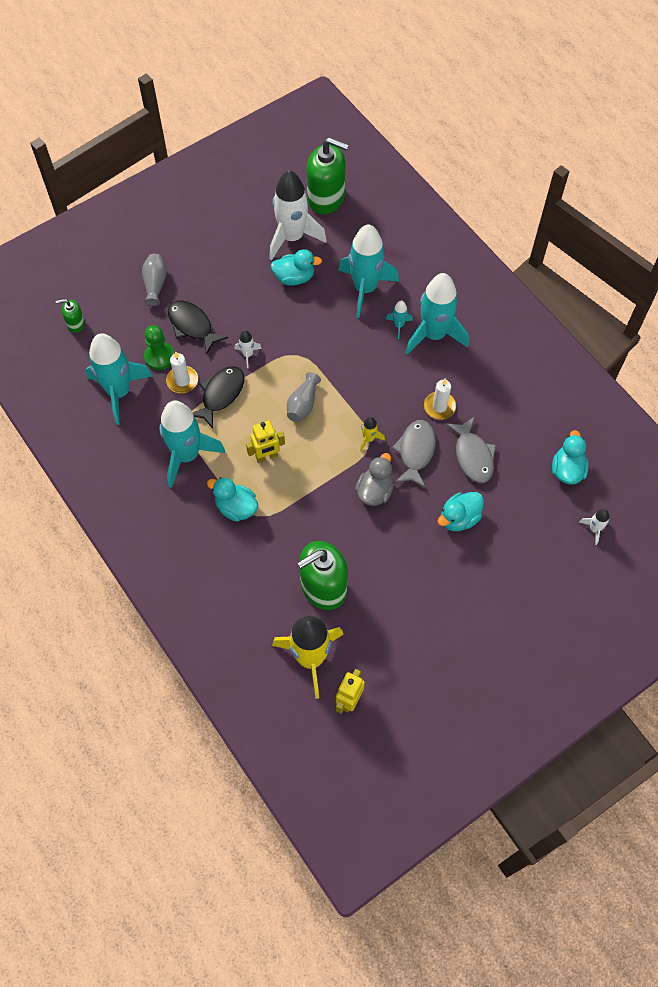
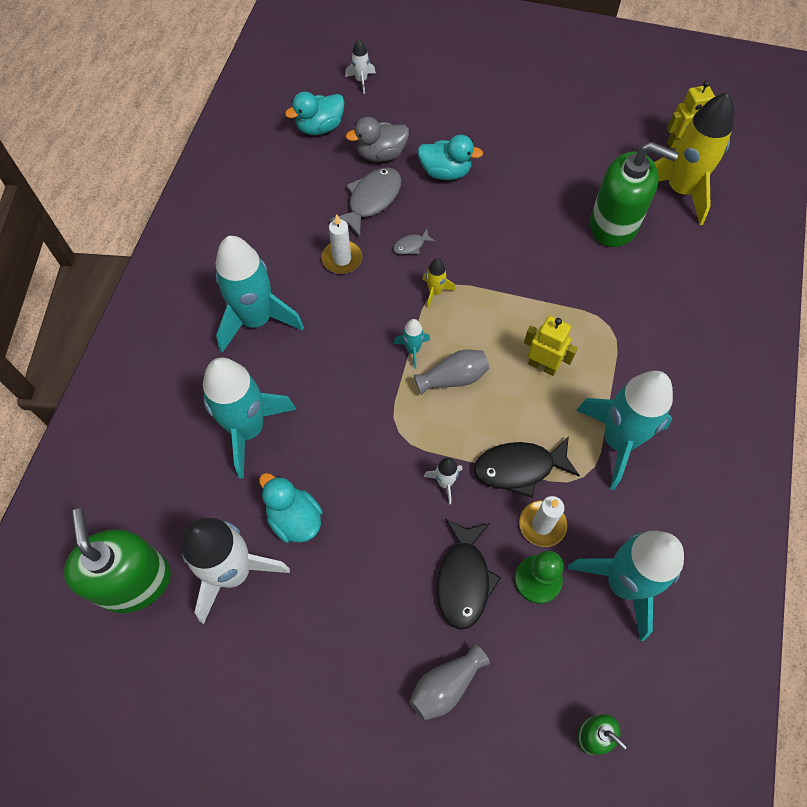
camera: 130 degrees left, 0 degrees up
turquoise duck [207,477,258,522] -> none
grey duck [355,453,394,506] -> grey duck moved to [346,117,409,162]
turquoise rocket [386,301,413,339] -> turquoise rocket moved to [394,319,430,369]
grey fish [392,420,436,488] -> grey fish [393,229,435,254], size x0.47

